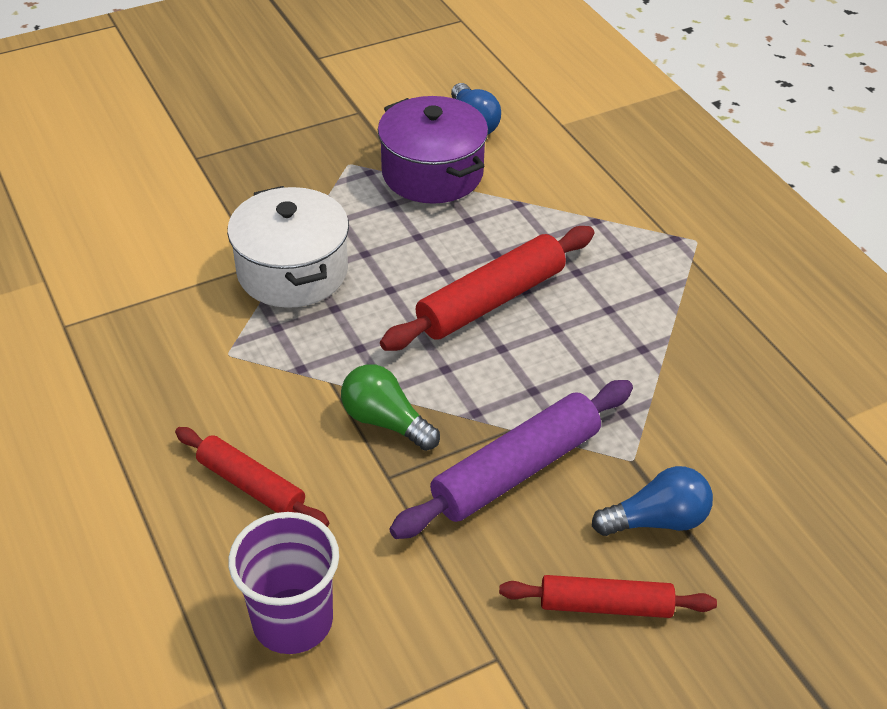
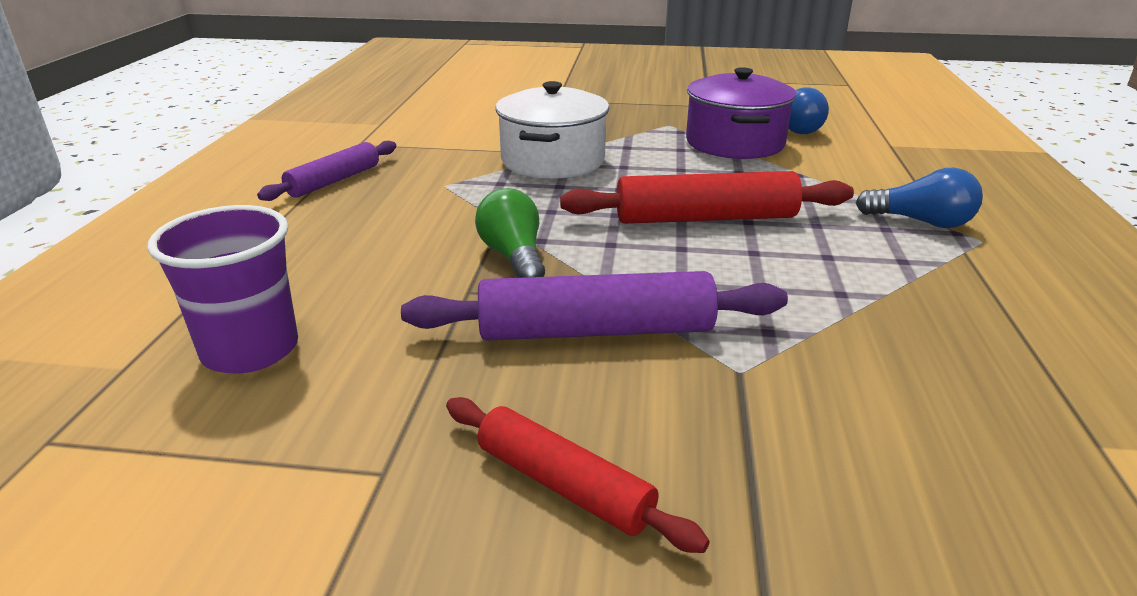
camera: 35 degrees right, 15 degrees down
red rolling pin [175,427,329,527] -> none
blue light bulb [592,466,713,536] -> blue light bulb moved to [856,168,983,228]
none -> purple rolling pin [257,141,396,201]

